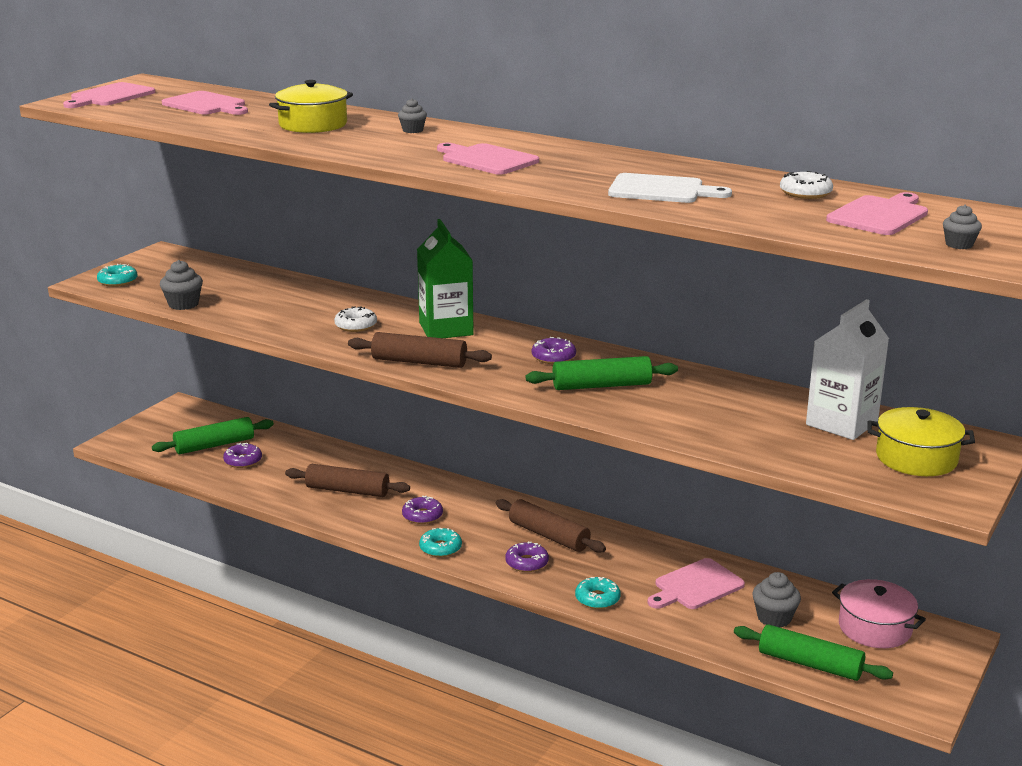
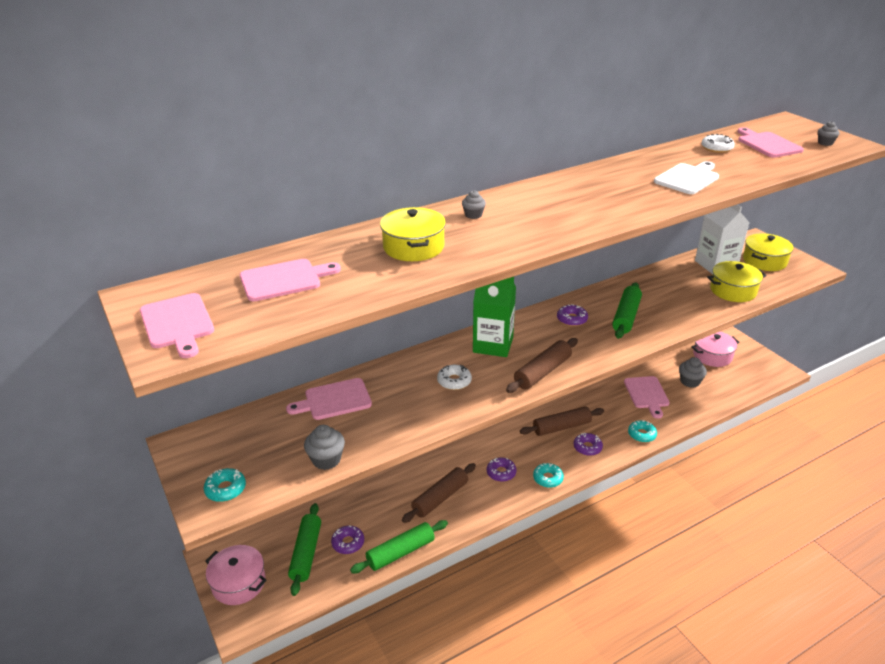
camera: 60 degrees left, 10 degrees up
pink cutting board [437,143,539,175] -> pink cutting board moved to [286,378,372,420]
green rolling pin [734,624,893,681] -> green rolling pin moved to [350,520,448,574]
none -> pink pot [206,545,267,605]
none -> yellow pot [707,261,767,302]

